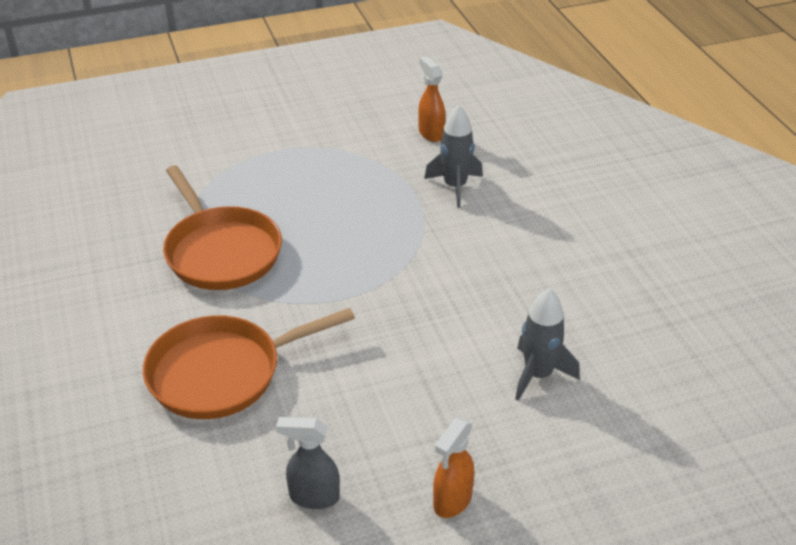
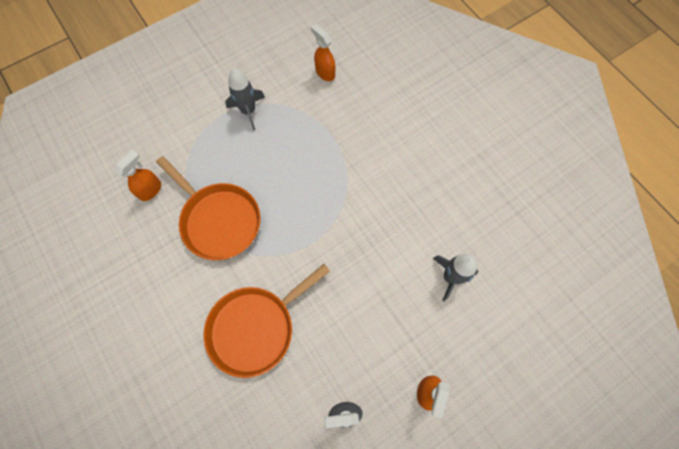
camera: 15 degrees left, 30 degrees up
grey rocket [424,105,483,208] -> grey rocket moved to [225,69,265,130]
none -> orange spray bottle [115,150,161,201]

